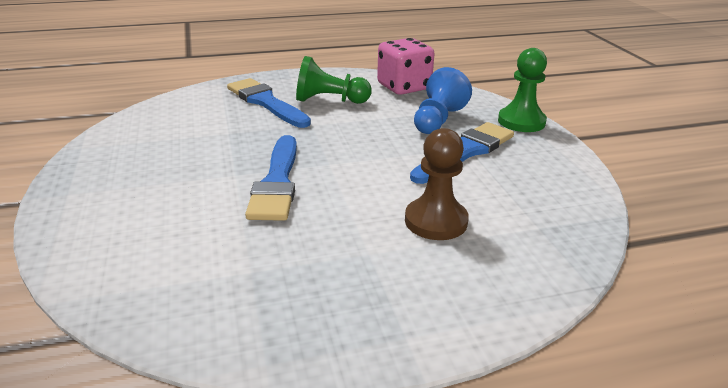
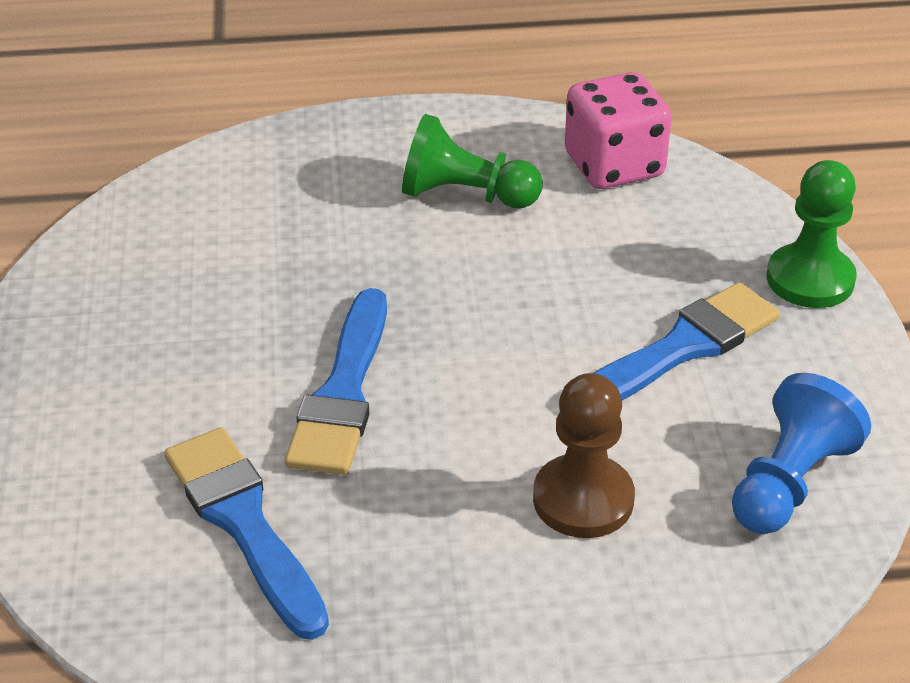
camera: 10 degrees right, 10 degrees up
blue brush [227,78,311,128] -> blue brush moved to [164,427,329,640]
blue pawn [414,67,472,134] -> blue pawn moved to [732,373,871,534]

